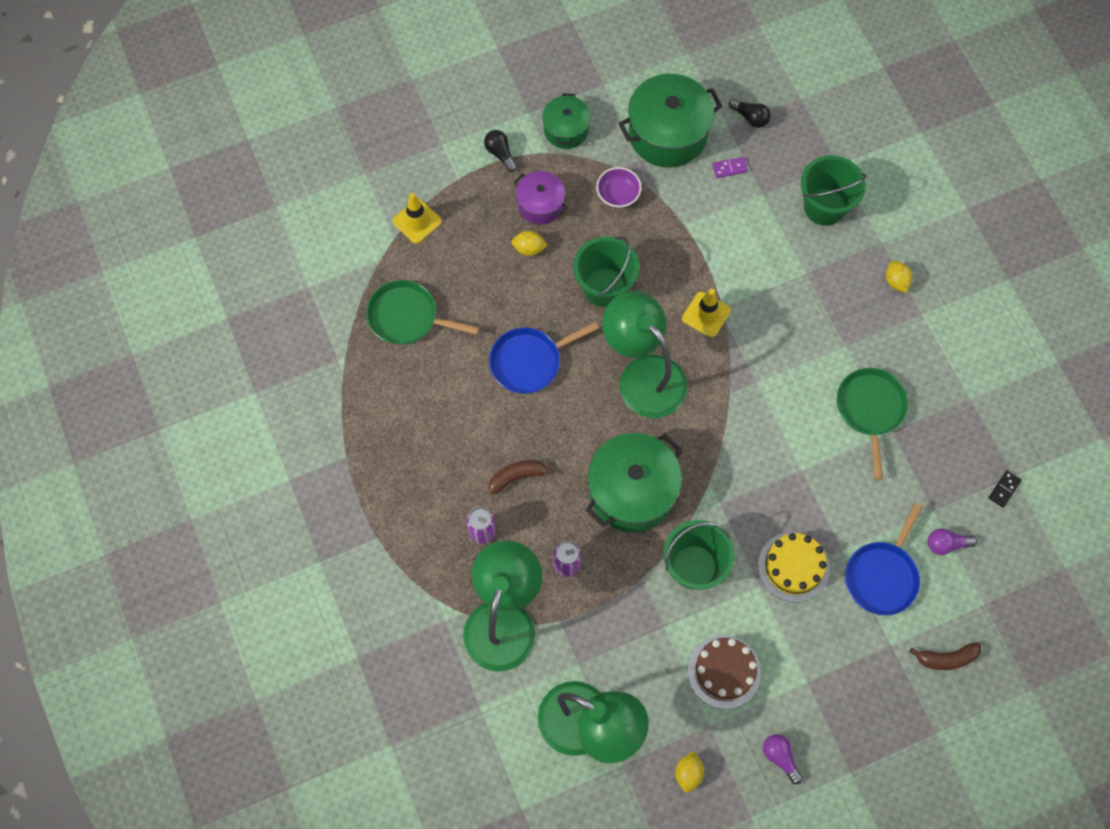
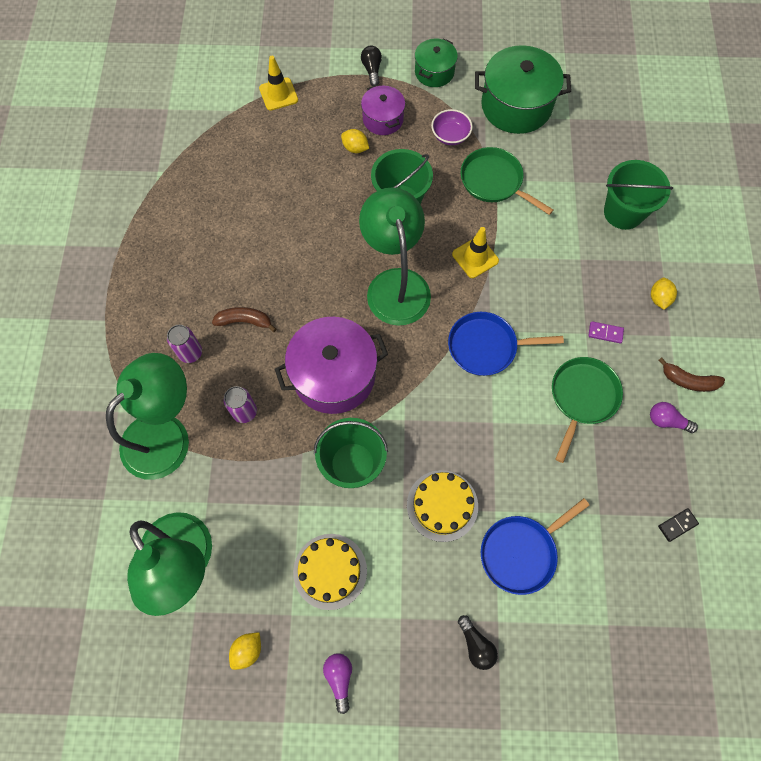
camera: 25 degrees right, 0 degrees up
green pan [366,280,479,345] -> green pan moved to [460,147,553,215]
blue pan [489,322,599,394] -> blue pan moved to [448,312,564,376]
green pot [586,433,683,533] -> purple pot [275,317,388,414]
brown cake [688,635,761,709] -> yellow cake [293,534,367,610]
purple domino [712,157,748,178] -> purple domino moved to [588,321,624,343]
black light bulb [729,99,771,128] -> black light bulb moved to [458,615,498,670]
brown banana [909,642,981,670] -> brown banana moved to [659,358,725,392]
purple light bulb [928,528,978,555] -> purple light bulb moved to [650,402,698,433]

